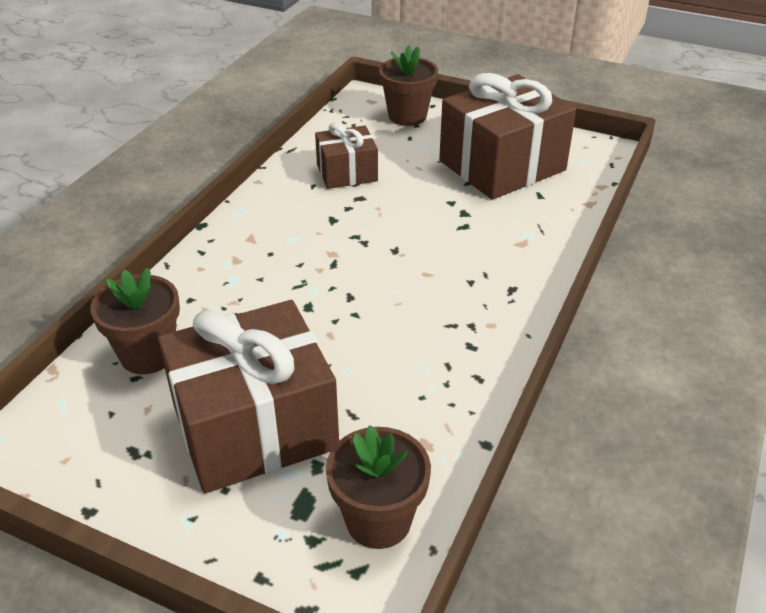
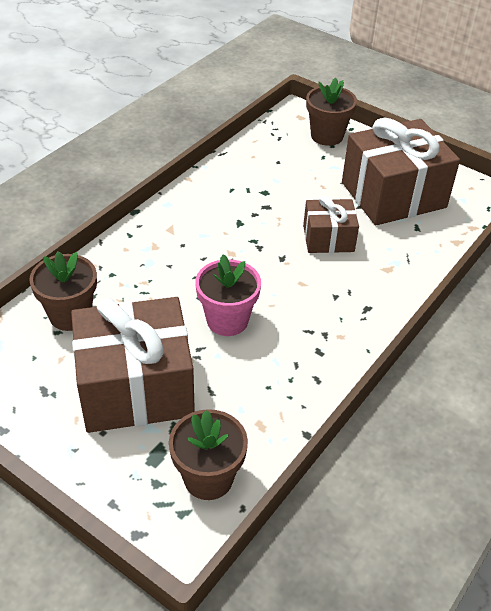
camera: 10 degrees right, 5 degrees up
brown gift [315,122,378,189] -> brown gift moved to [303,195,359,253]
none -> pink flower pot [195,254,261,336]

